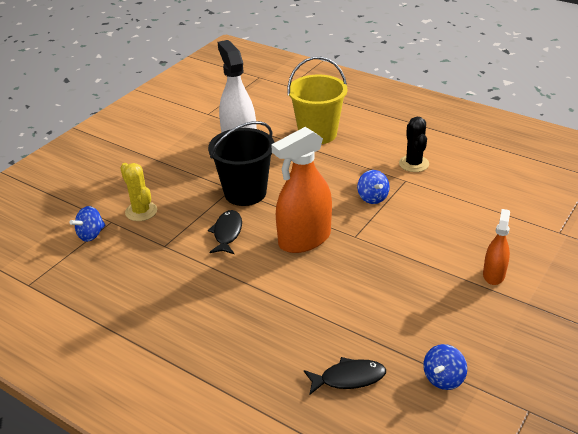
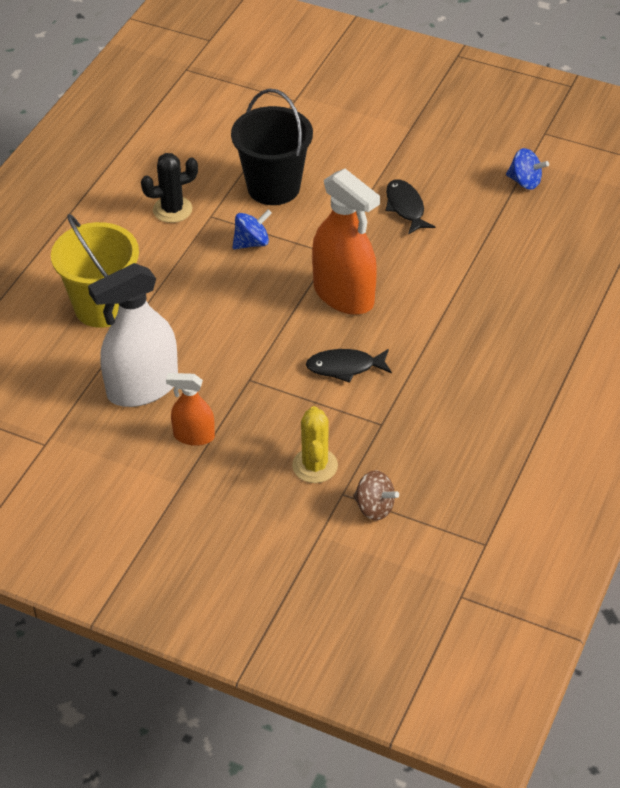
camera: 100 degrees left, 10 degrees up
blue spinning top [69,206,105,242] -> brown spinning top [353,470,399,521]
yellow cactus [120,163,157,221] -> yellow cactus turned 45 degrees counterclockwise [292,406,338,483]
black bucket [208,121,274,206] -> black bucket moved to [231,89,313,205]
black fish [304,357,386,395] -> black fish moved to [386,179,435,235]
orange spray bottle [483,209,510,285] -> orange spray bottle moved to [166,373,215,446]

